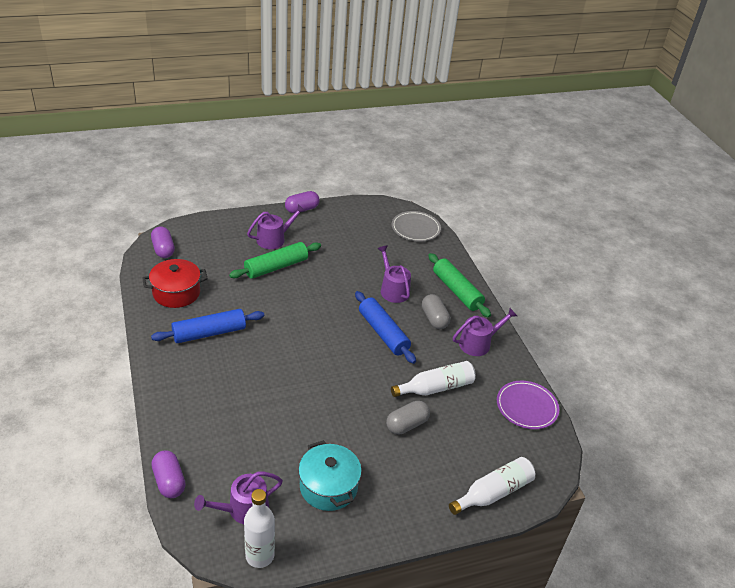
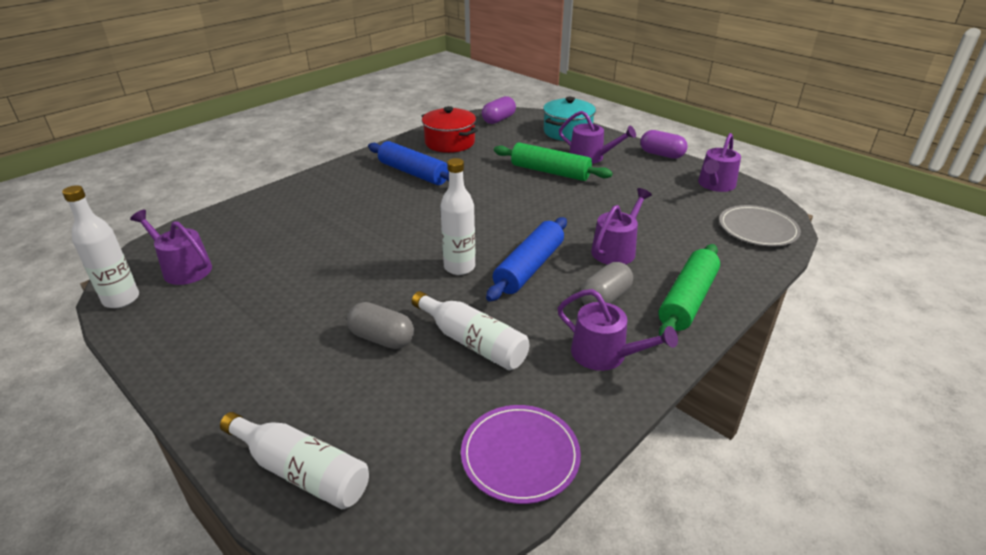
camera: 65 degrees right, 5 degrees down
purple capsule [151,450,186,498] -> none
turquoise pot [298,440,362,511] -> turquoise pot moved to [543,97,596,141]
none -> white bottle [440,158,475,275]
none -> purple watering can [698,133,741,192]

